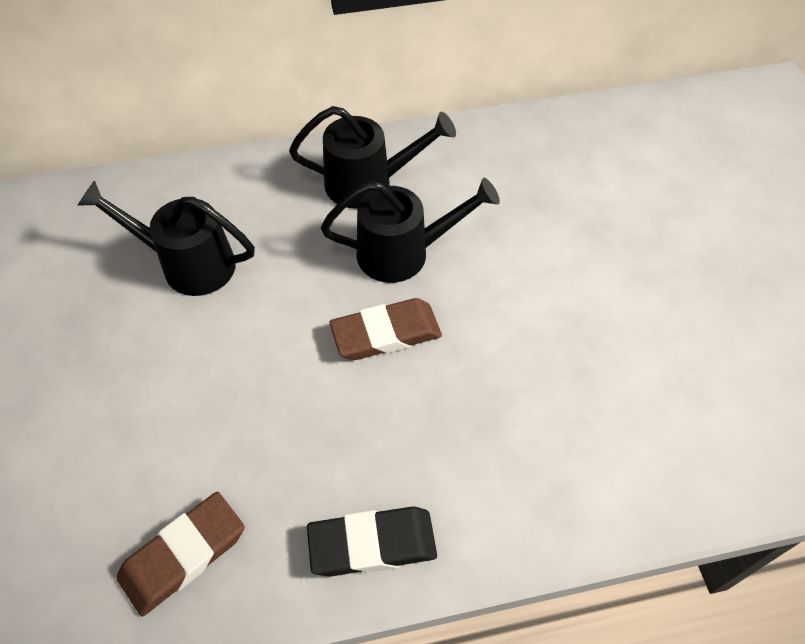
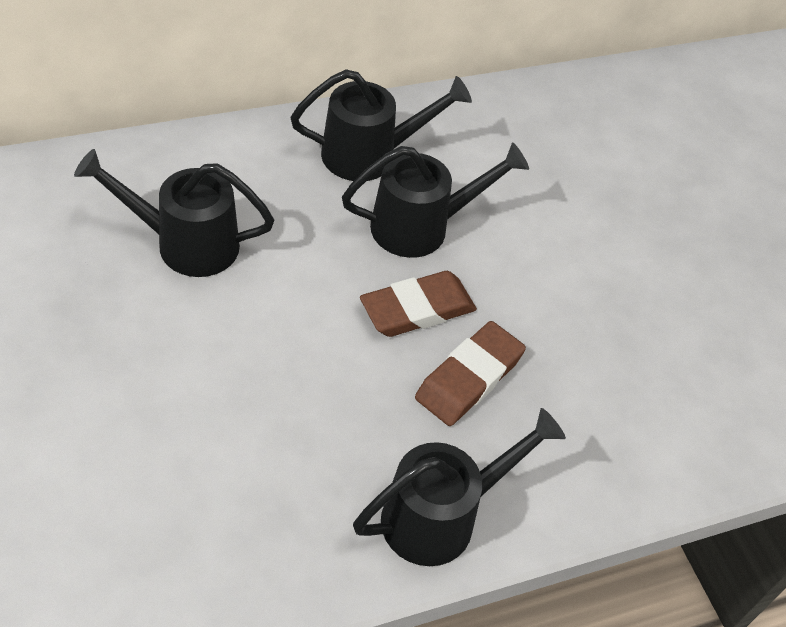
camera: 15 degrees left, 5 degrees down
brown eraser [117,492,245,616] -> brown eraser moved to [415,321,526,426]
black eraser [307,507,437,577] -> black watering can [353,408,566,566]

